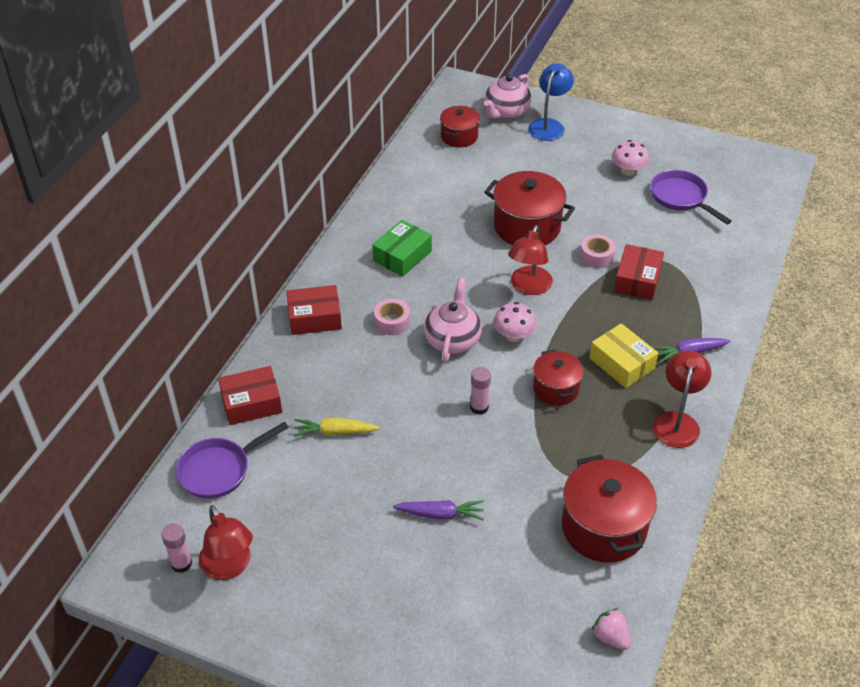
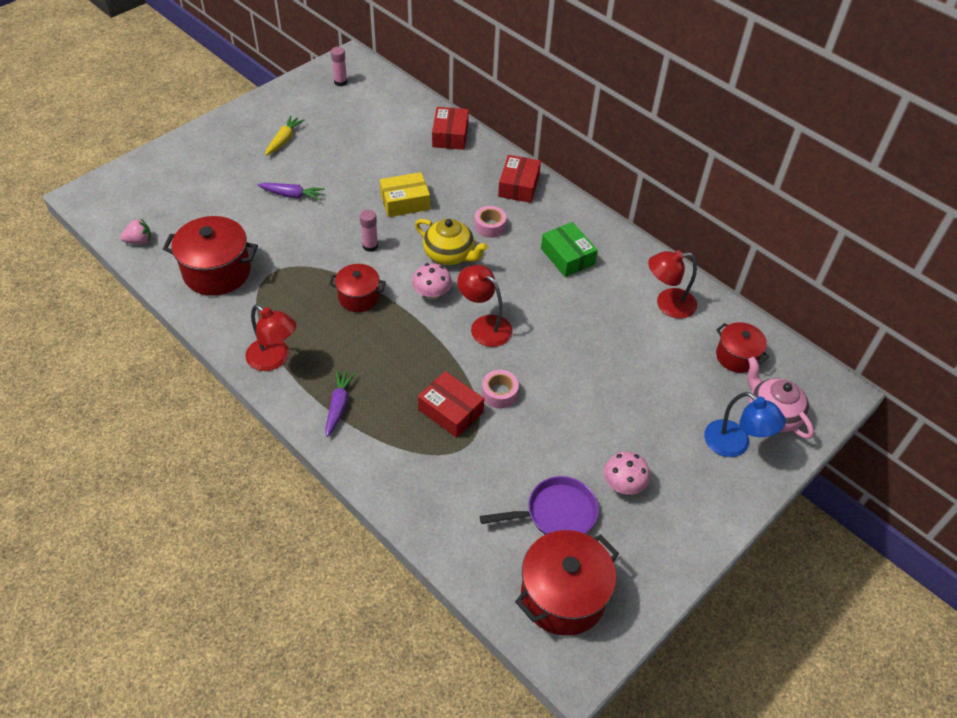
camera: 110 degrees right, 5 degrees up
purple pan [176,422,289,499] -> none
red lamp [199,505,253,580] -> red lamp moved to [648,250,697,319]
yellow carrot [293,418,380,437] -> yellow carrot moved to [265,115,305,156]
purple carrot [393,500,484,520] -> purple carrot turned 105 degrees counterclockwise [258,183,325,201]
pink teapot [424,278,482,362] -> yellow teapot [415,219,488,265]
red pot [484,171,575,245] -> red pot moved to [515,530,619,636]
yellow box [589,323,658,388] -> yellow box moved to [380,172,430,217]

